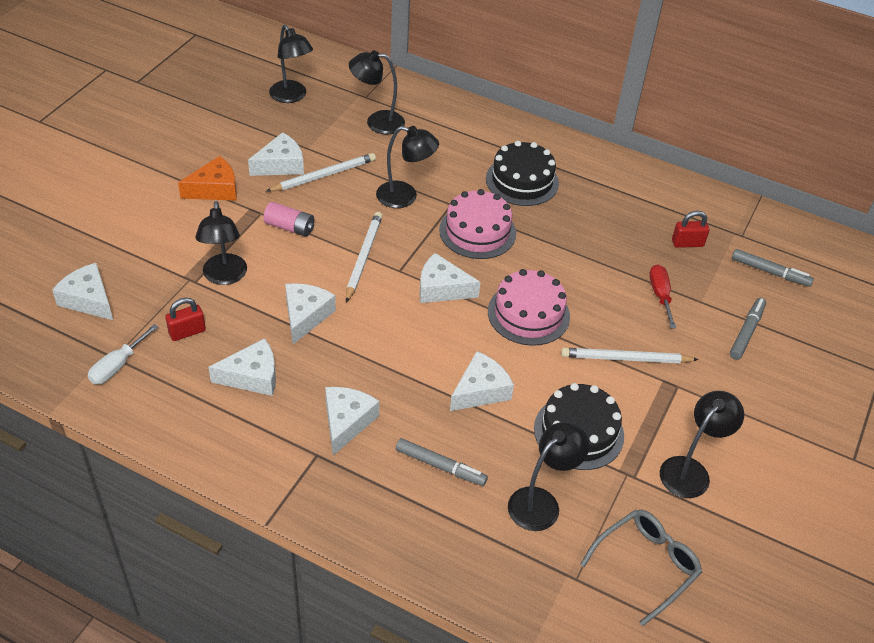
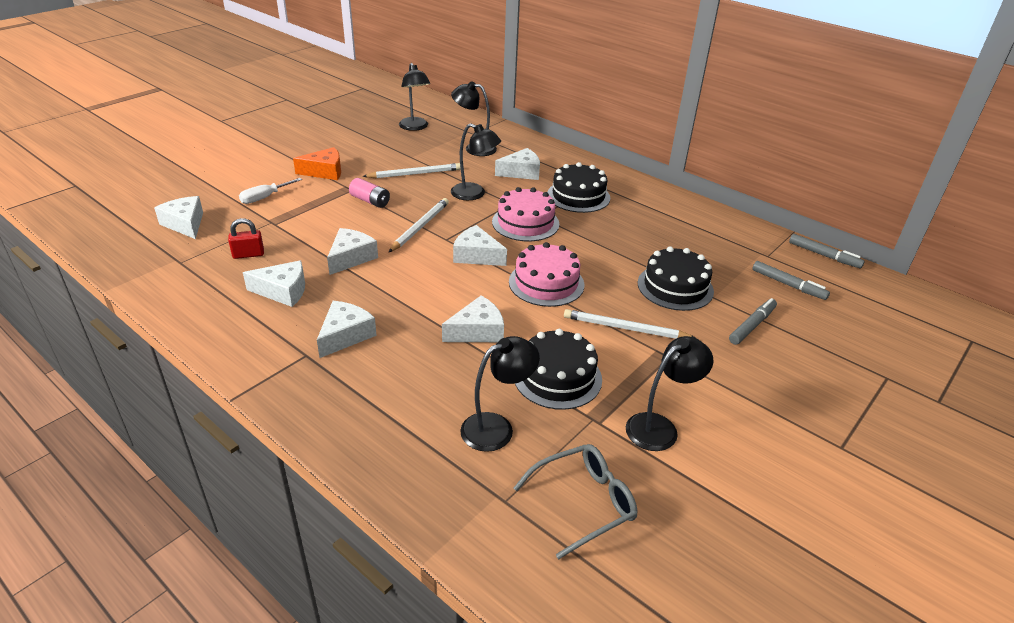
camera: 15 degrees right, 10 degrees down
white screwdriver [88,324,158,384] -> white screwdriver moved to [239,178,302,204]
black lamp [195,201,247,285] -> none
white cheese [248,132,304,176] -> white cheese moved to [495,148,540,180]
grey marker [396,438,488,486] -> grey marker moved to [789,234,865,268]
red screwdriver [649,264,676,328] -> black cake [638,246,714,311]
red padlock [672,211,709,248] -> none

